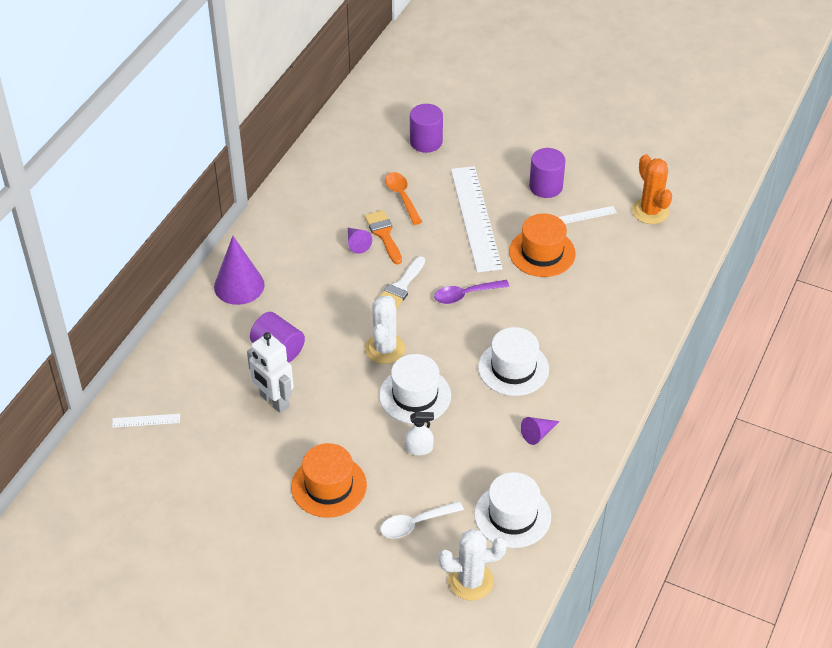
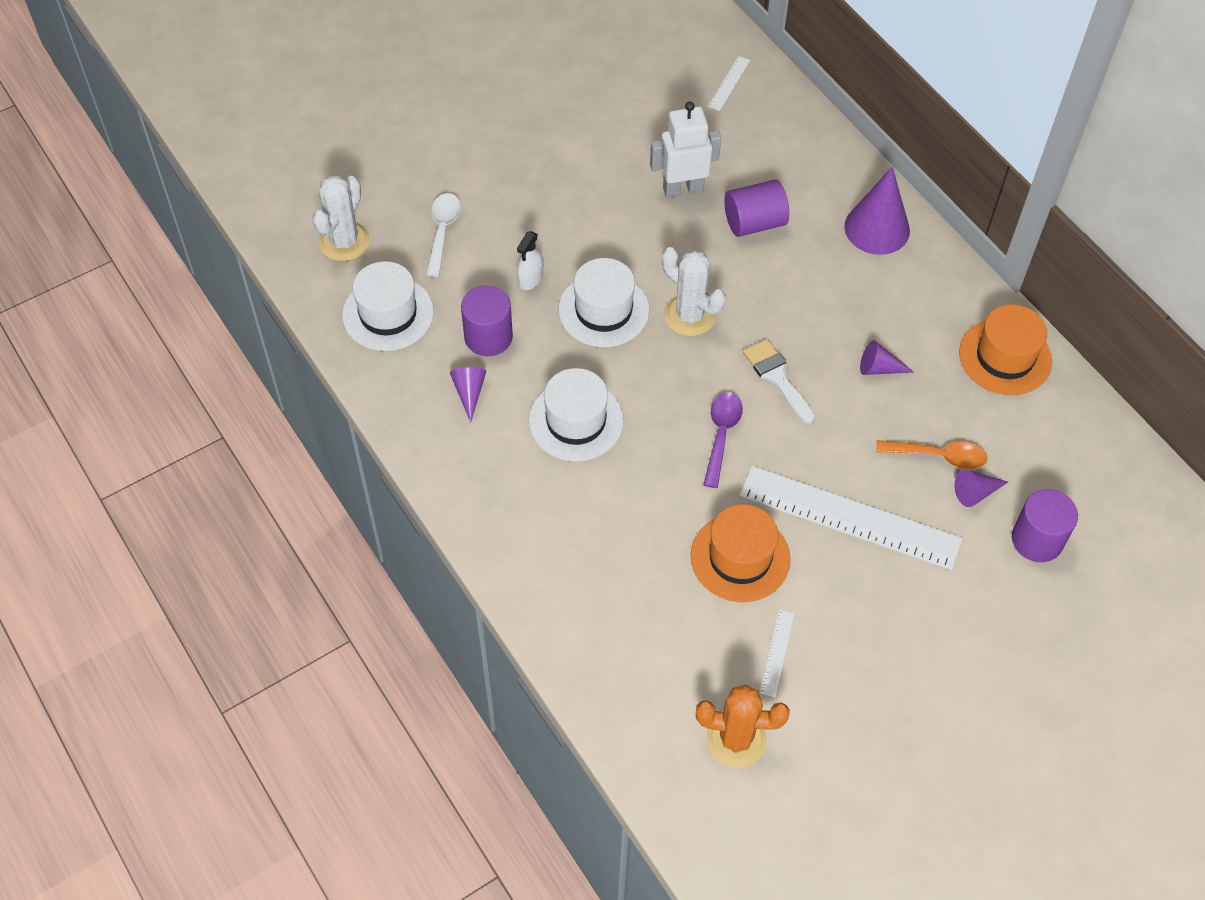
camera: 120 degrees right, 10 degrees up
orange hat [291,443,367,518] -> orange hat moved to [959,304,1052,395]
orange brush [364,210,402,265] -> none
purple cylinder [529,148,565,198] -> purple cylinder moved to [461,286,513,356]
none -> purple cone [954,469,1008,507]

